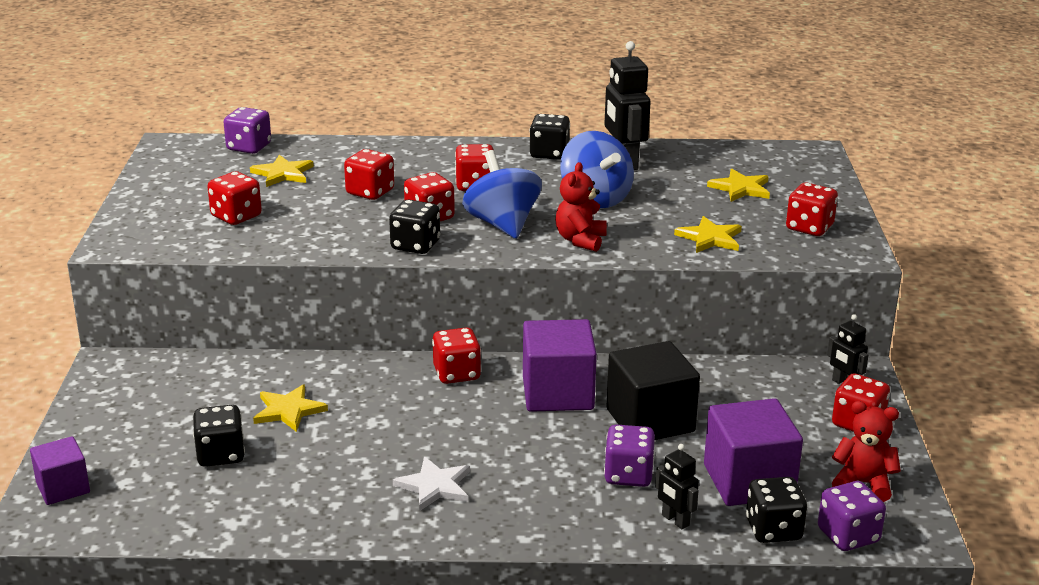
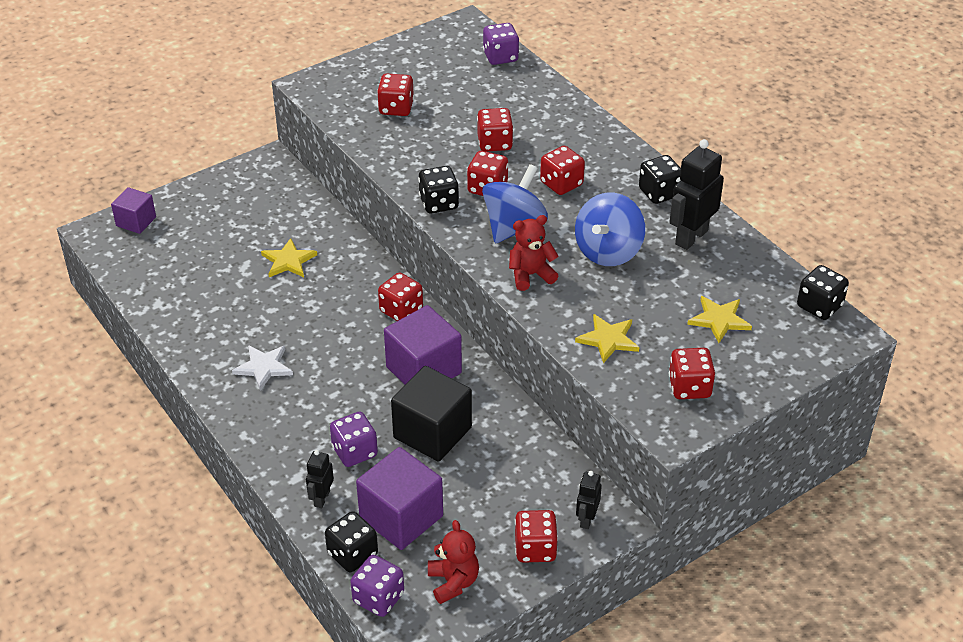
camera: 55 degrees right, 15 degrees up
black dice [193,405,245,467] -> black dice moved to [797,265,849,320]
yellow star [250,155,314,187] -> none

